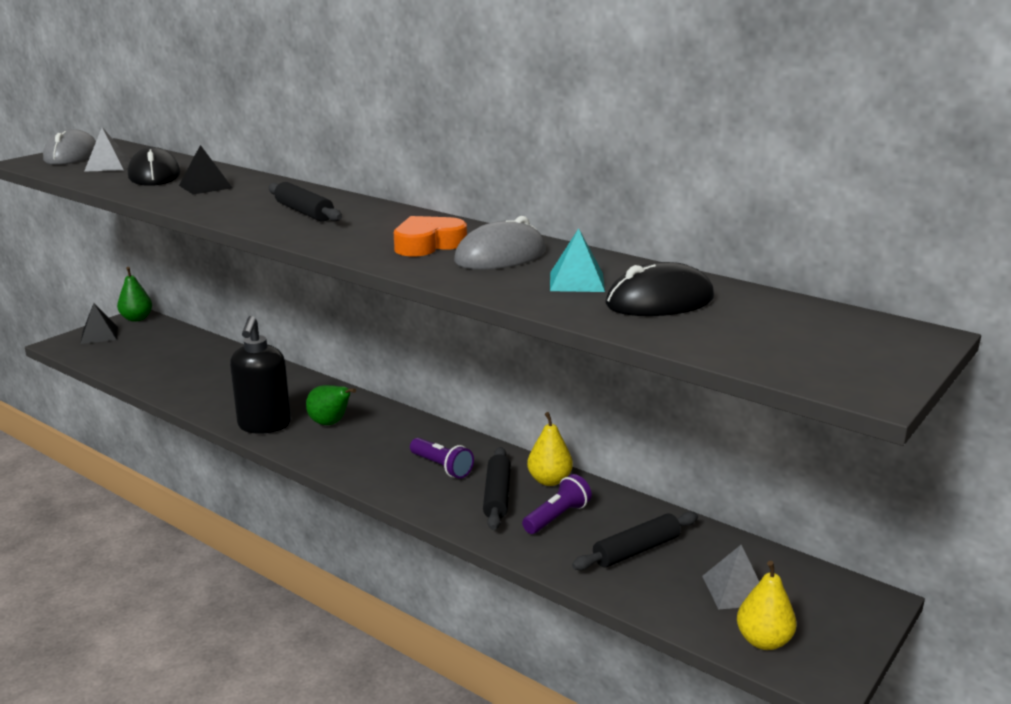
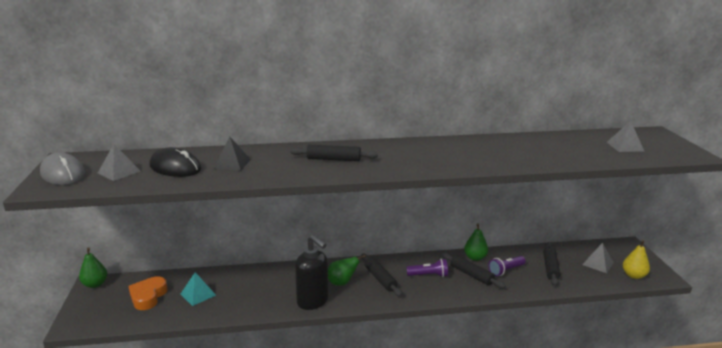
camera: 45 degrees left, 0 degrees up
black pyramid [80,303,118,344] -> none
orange heart [394,216,467,256] -> orange heart moved to [128,276,168,310]
grey mouse [454,216,546,270] -> none
purple flashlight [522,474,592,534] -> purple flashlight turned 120 degrees counterclockwise [488,256,526,276]
yellow pear [527,412,573,486] -> green pear [464,223,488,261]
turquoise pyramid [550,228,605,292] -> turquoise pyramid moved to [181,272,216,306]
black mouse [605,262,714,316] -> none
none -> black rolling pin [361,253,402,297]
none -> grey pyramid [607,121,644,152]

